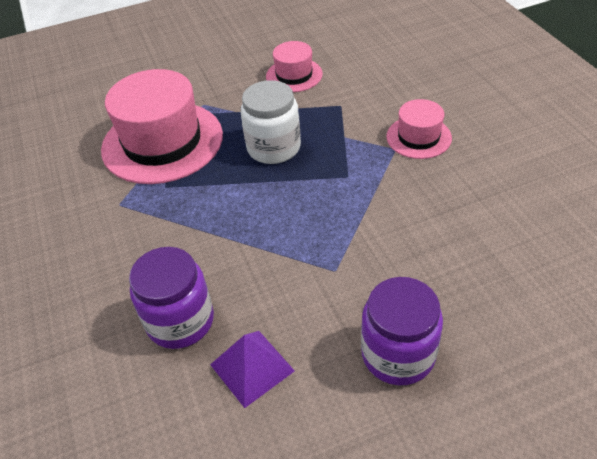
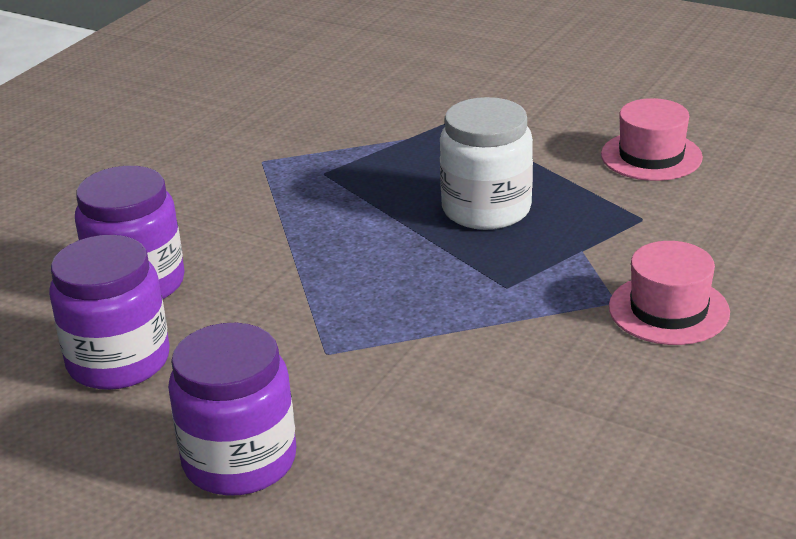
camera: 50 degrees right, 15 degrees down
pink hat [101,69,223,184] -> none
purple pyramid [210,331,295,408] -> purple jar [49,235,170,390]

